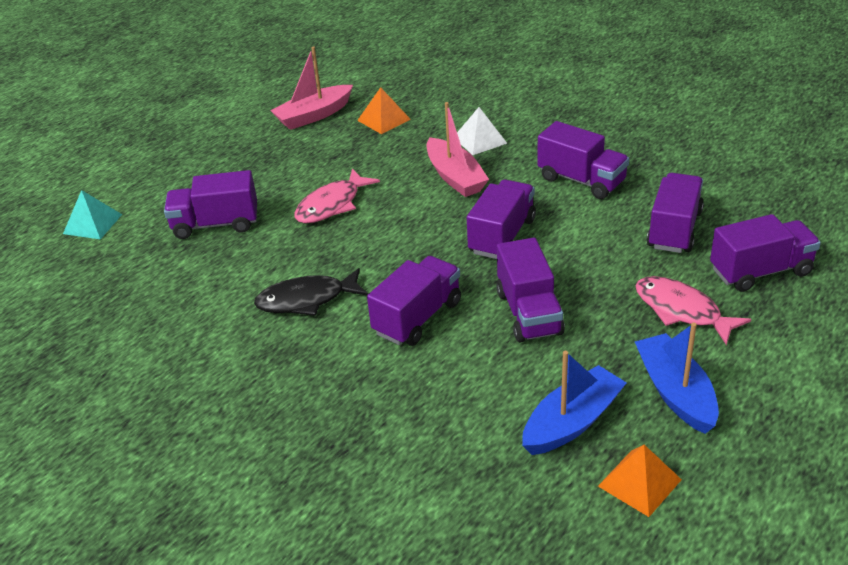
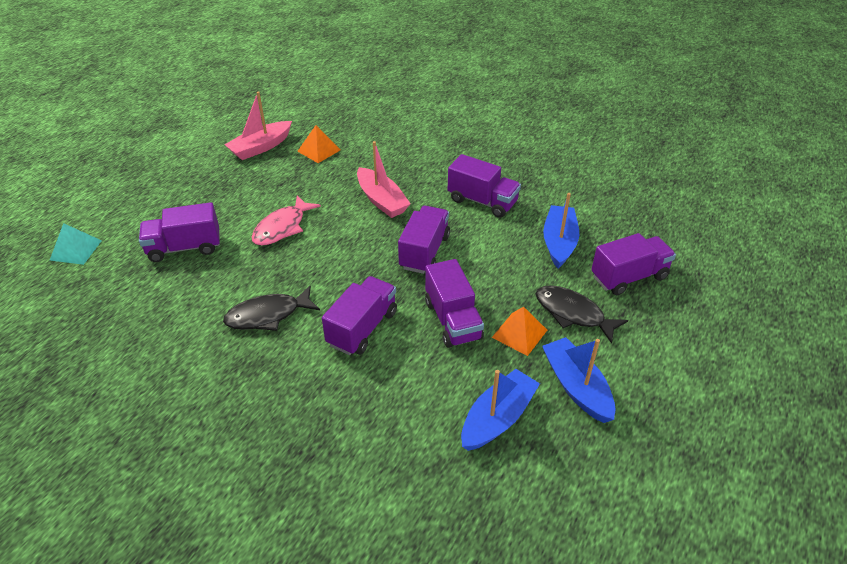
camera: 10 degrees left, 5 degrees up
white pyramid [457,107,507,155] -> none
orange pyramid [598,445,682,517] -> orange pyramid moved to [492,307,547,356]
pink fish [635,276,751,345] -> black fish [536,285,628,344]
purple truck [647,173,704,253] -> blue boat [543,193,579,268]

